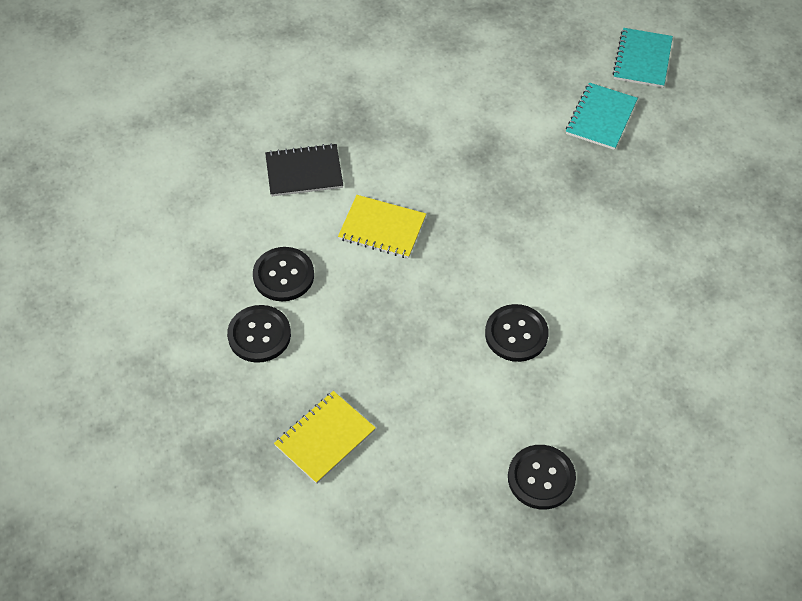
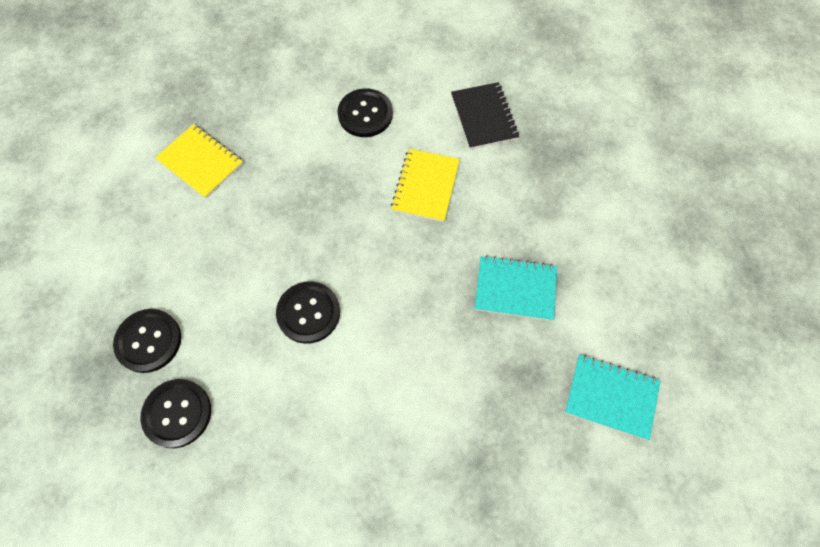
camera: 85 degrees right, 10 degrees up
black button [227,305,291,363] -> black button moved to [141,379,211,448]
turquoise notebook [613,28,673,88] -> turquoise notebook moved to [475,255,557,321]

